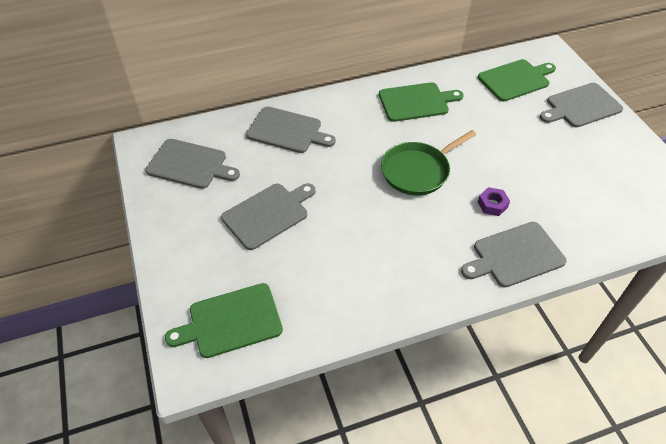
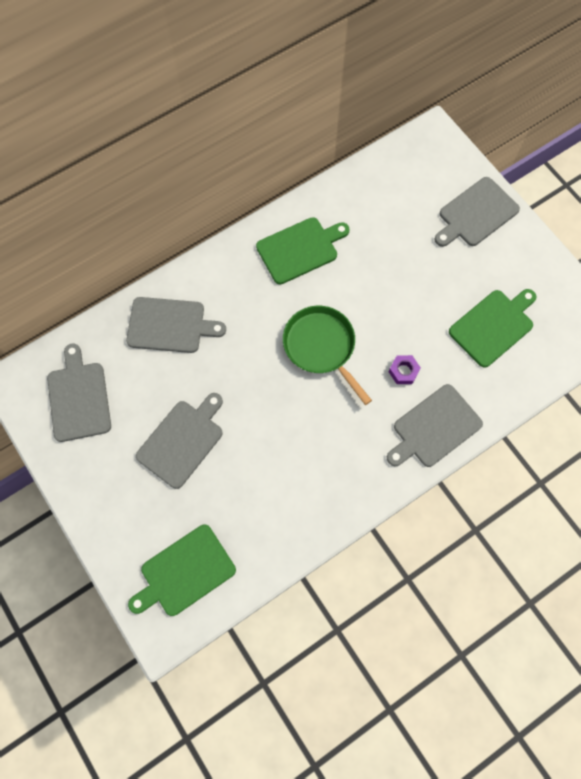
camera: 15 degrees left, 20 degrees up
grey cutting board [145,139,240,189] -> grey cutting board turned 105 degrees counterclockwise [47,344,111,442]
green pan [381,130,477,195] -> green pan turned 105 degrees clockwise [283,306,372,405]
green cutting board [478,59,556,101] -> green cutting board moved to [449,289,537,368]

